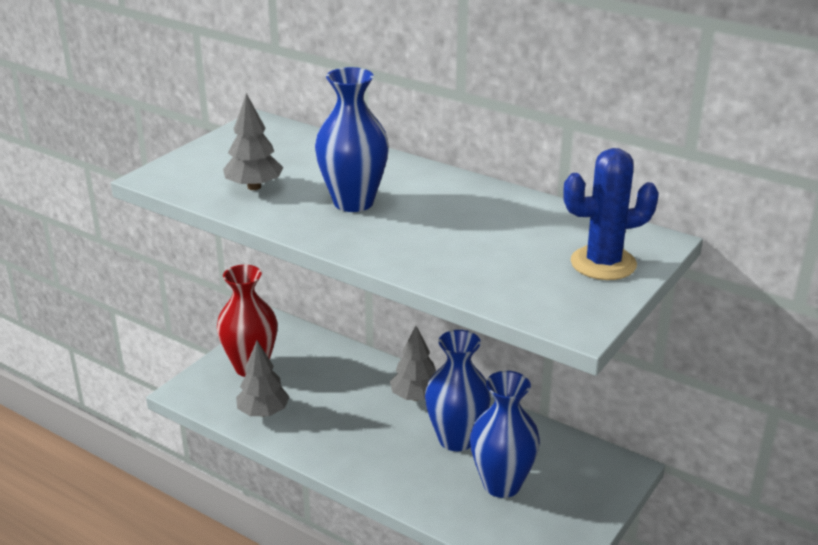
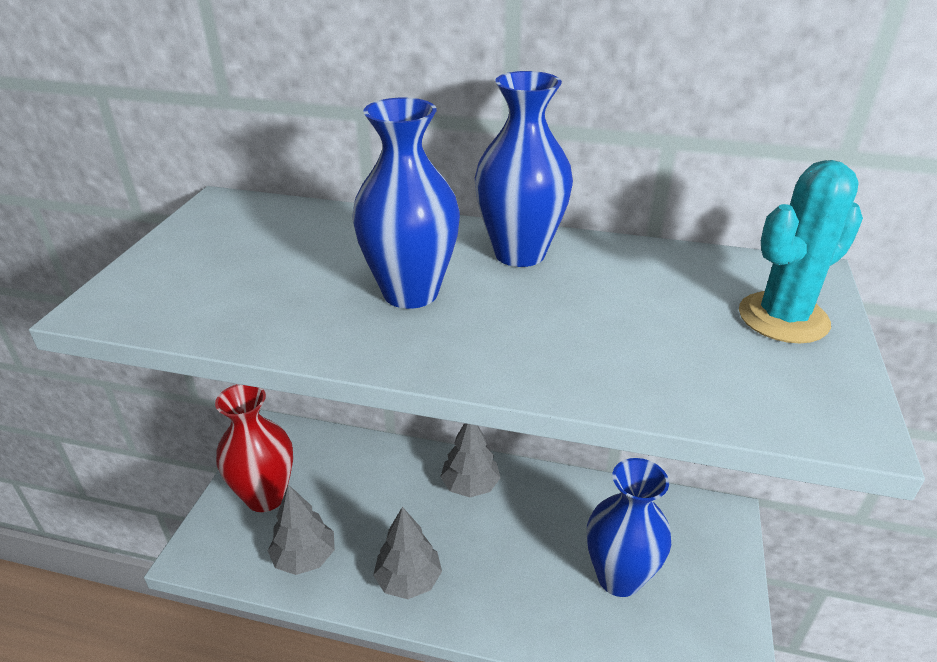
camera: 20 degrees left, 5 degrees up
grey tree [223,93,283,190] -> grey tree moved to [373,507,442,599]
blue vase [425,330,491,451] -> blue vase moved to [474,71,573,267]
blue cactus [563,148,659,280] -> turquoise cactus [739,160,863,344]

